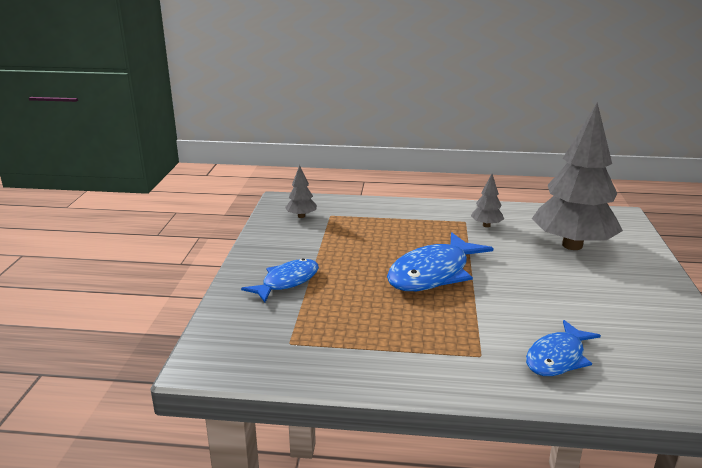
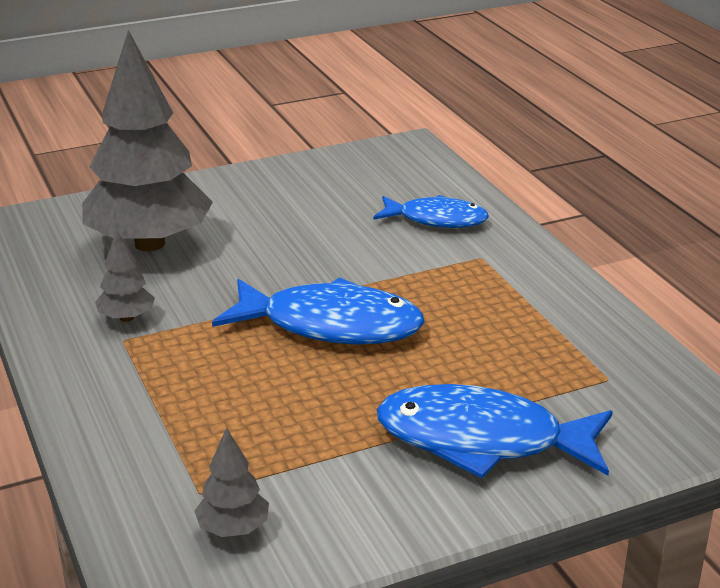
camera: 120 degrees left, 5 degrees up
blue fish [241,258,319,302] -> blue fish [377,384,613,478], size x1.58

